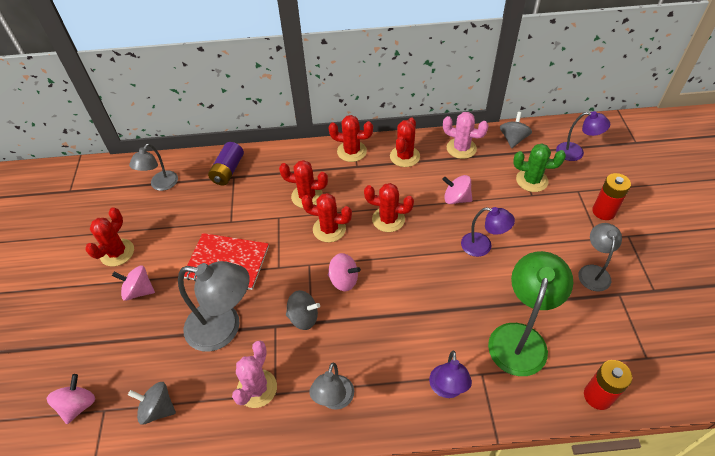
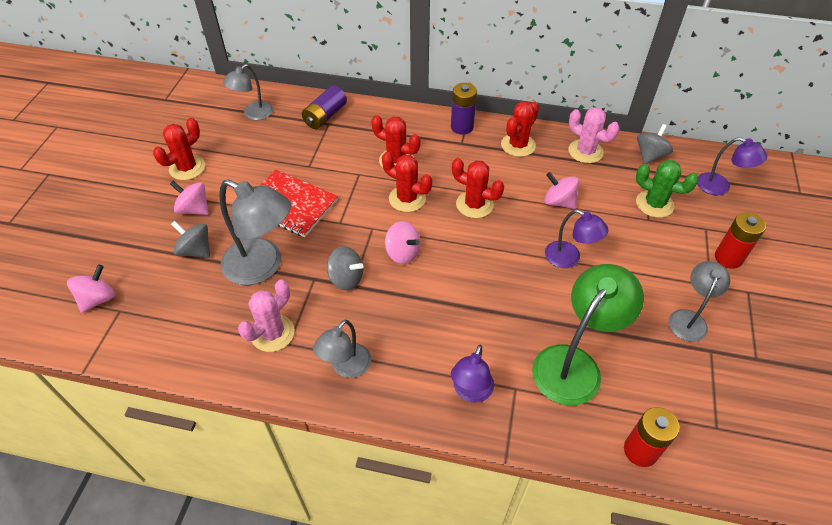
camera: 15 degrees right, 0 degrees up
grey spinning top [128,382,176,425] -> grey spinning top moved to [171,221,210,258]
red cactus [328,115,373,162] -> purple battery [451,83,477,134]

